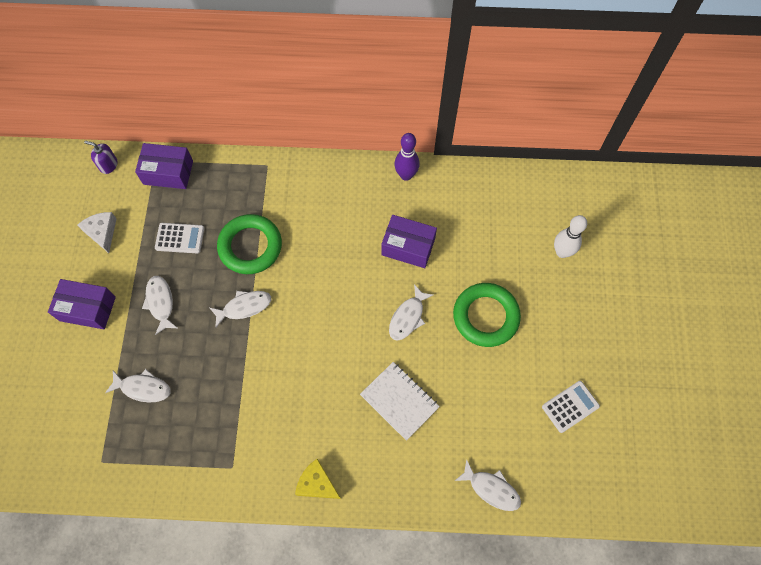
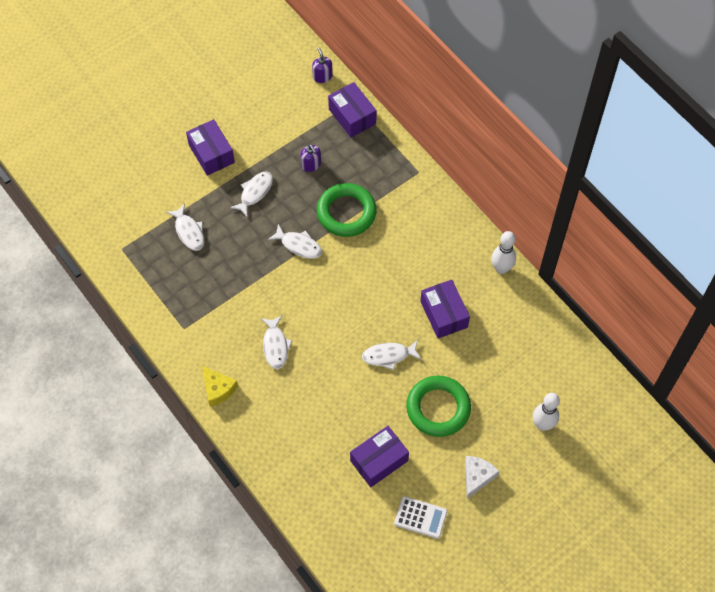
camera: 50 degrees right, 5 degrees down
white cheese [77,212,117,253] -> white cheese moved to [465,456,500,499]
white calculator [155,223,204,254] -> purple soap dispenser [300,144,321,172]
yellow cheese [295,459,341,499] -> yellow cheese turned 150 degrees clockwise [202,366,238,406]
white notebook [360,362,440,441] -> none
purple bowling pin [394,133,420,181] -> white bowling pin [491,231,516,274]
white fish [455,459,521,511] -> white fish moved to [261,316,292,369]
none -> purple box [350,426,409,487]

